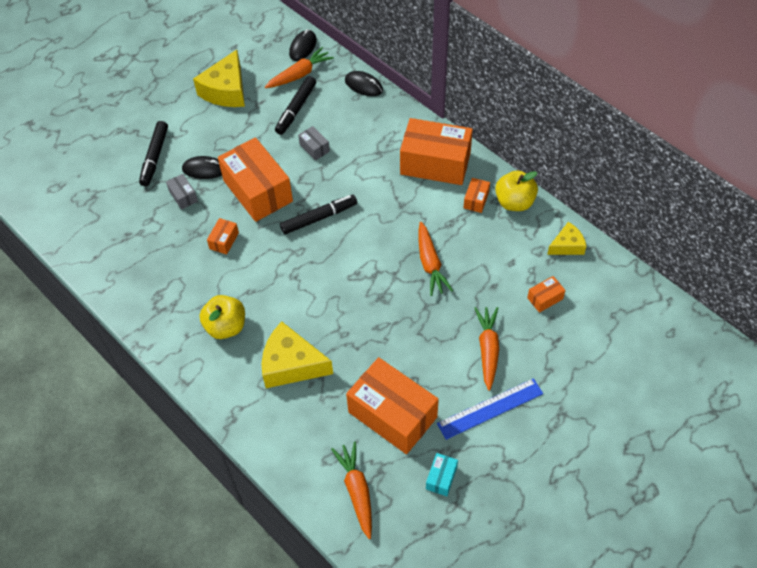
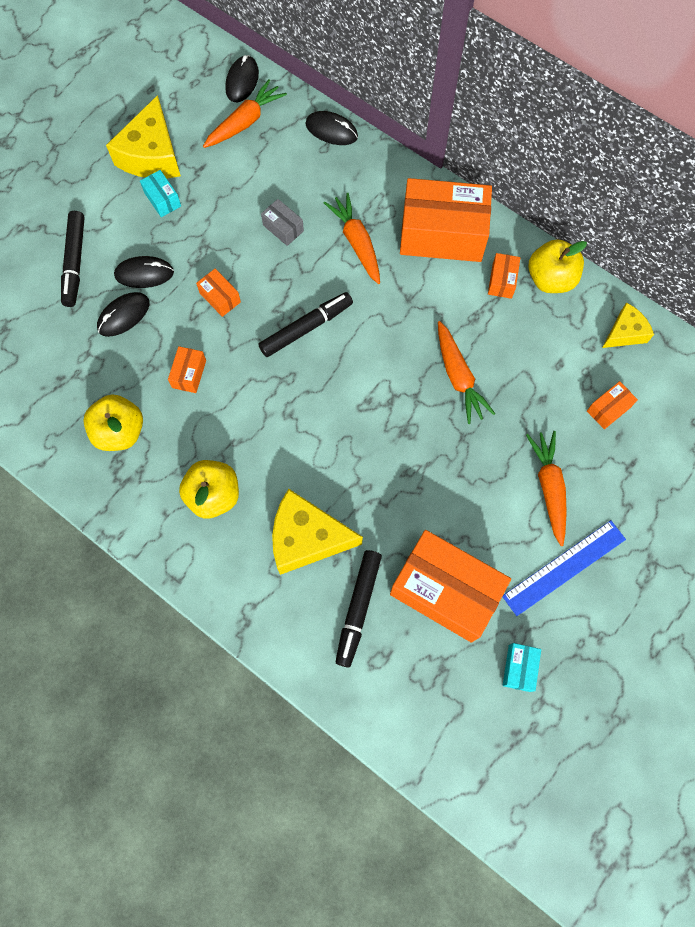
camera: 10 degrees left, 15 degrees up
grey box [166,174,198,210] -> black mouse [97,292,150,337]
orange box [218,137,293,222] -> orange box [196,269,241,317], size x0.43
black marker [275,76,316,135] -> black marker moved to [336,550,382,668]
orange carrot [331,441,372,539] -> orange carrot moved to [324,193,380,284]
none -> yellow apple [83,395,143,451]
none -> turquoise box [140,170,181,217]

